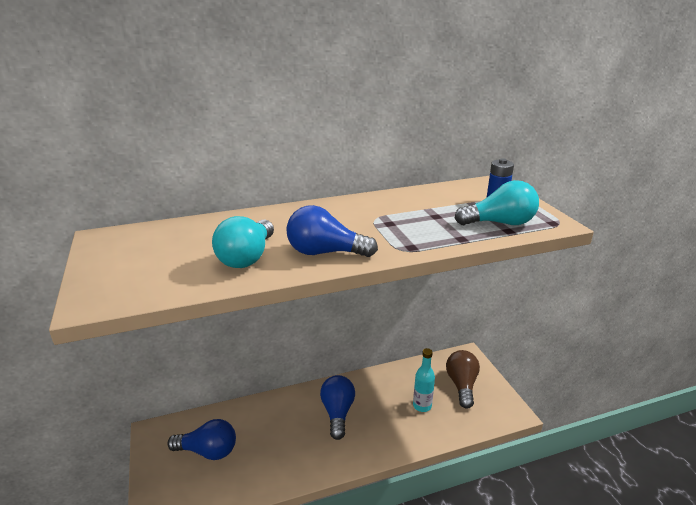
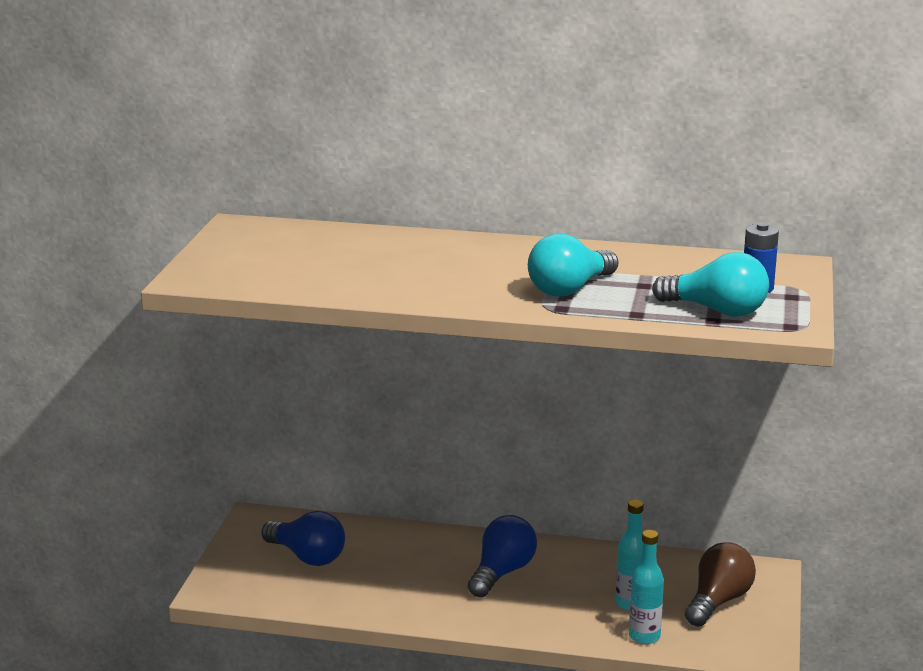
camera: 30 degrees right, 5 degrees down
turquoise light bulb [212,216,274,268] -> turquoise light bulb moved to [528,233,618,296]
blue light bulb [286,205,378,257] -> none
none -> turquoise bottle [629,530,664,644]

